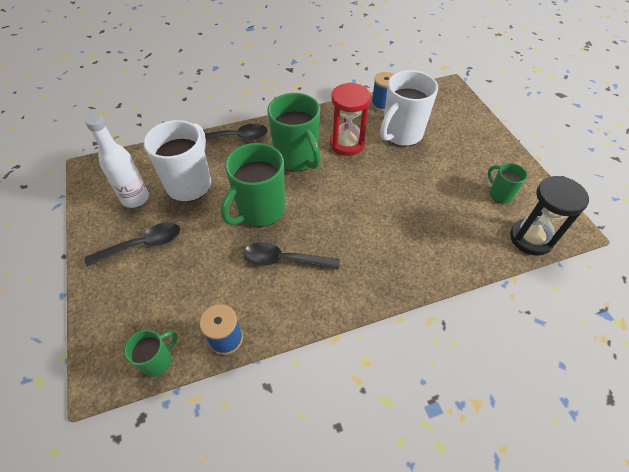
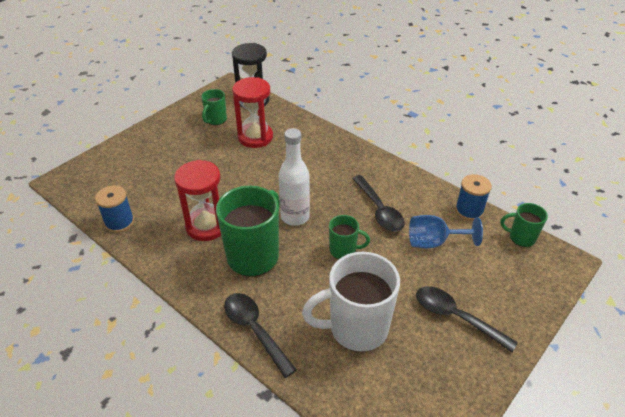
camera: 120 degrees left, 10 degrees down
white bottle [85,114,149,208] -> white bottle moved to [278,128,310,226]
green mug [221,143,285,227] -> green mug [329,215,370,259], size x0.51
white mug [380,70,438,146] -> none
none -> red hourglass [232,77,273,148]
none -> blue goblet [409,215,483,248]

